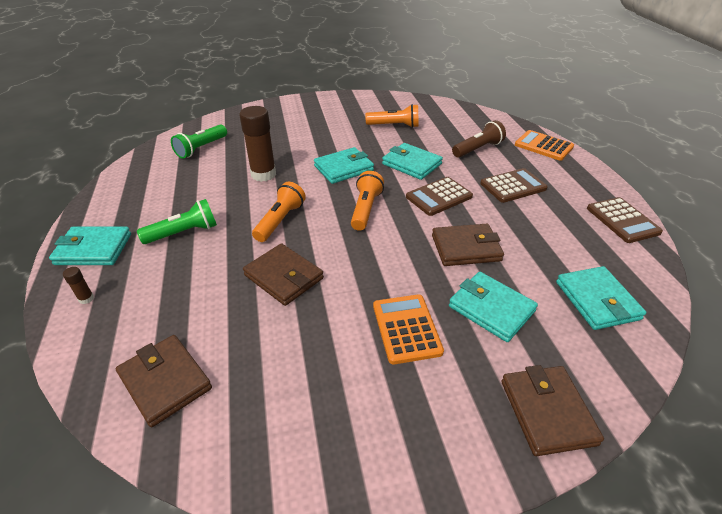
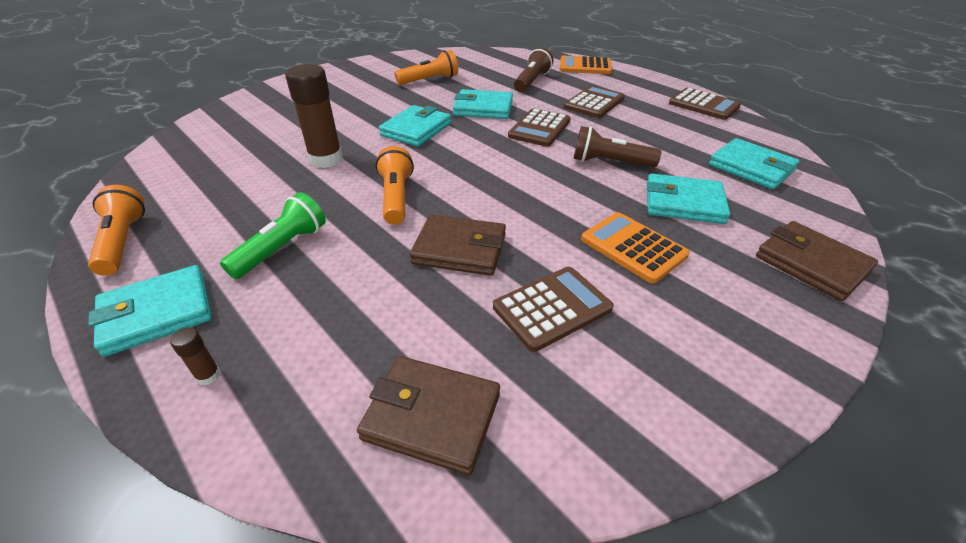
camera: 30 degrees left, 0 degrees up
green flashlight [171,124,227,159] -> none
orange flashlight [351,171,384,231] -> orange flashlight moved to [88,185,145,276]
brown wallet [432,224,504,266] -> brown flashlight [573,126,661,167]
none -> brown calculator [493,267,614,352]

